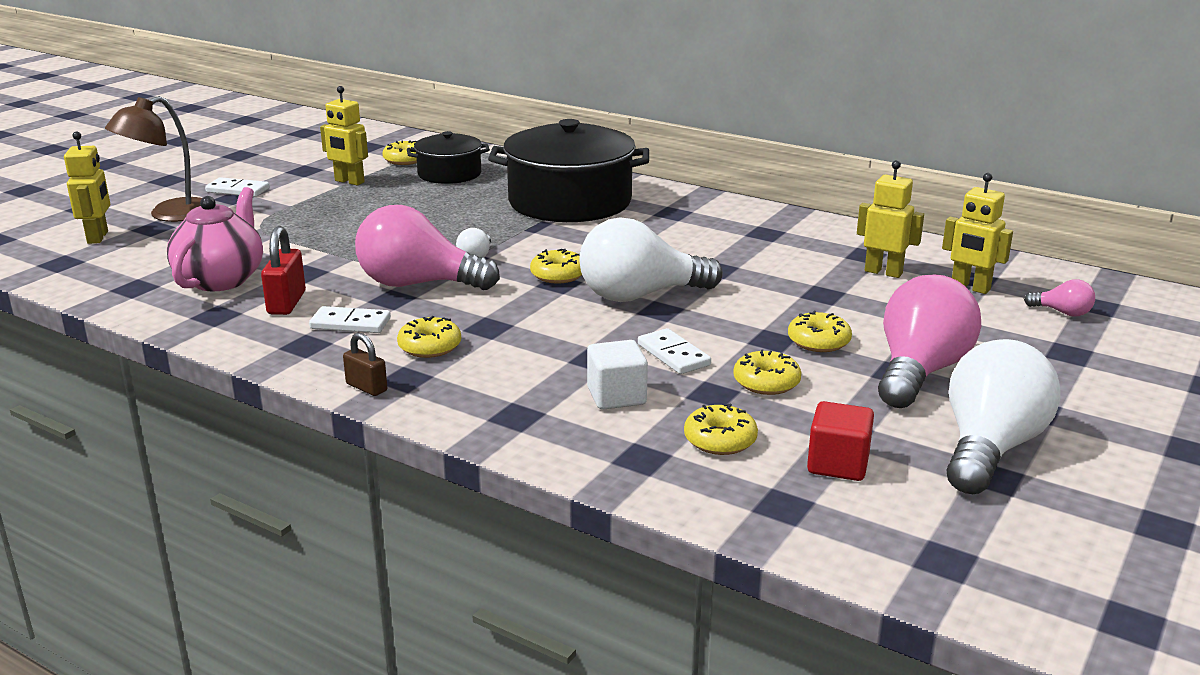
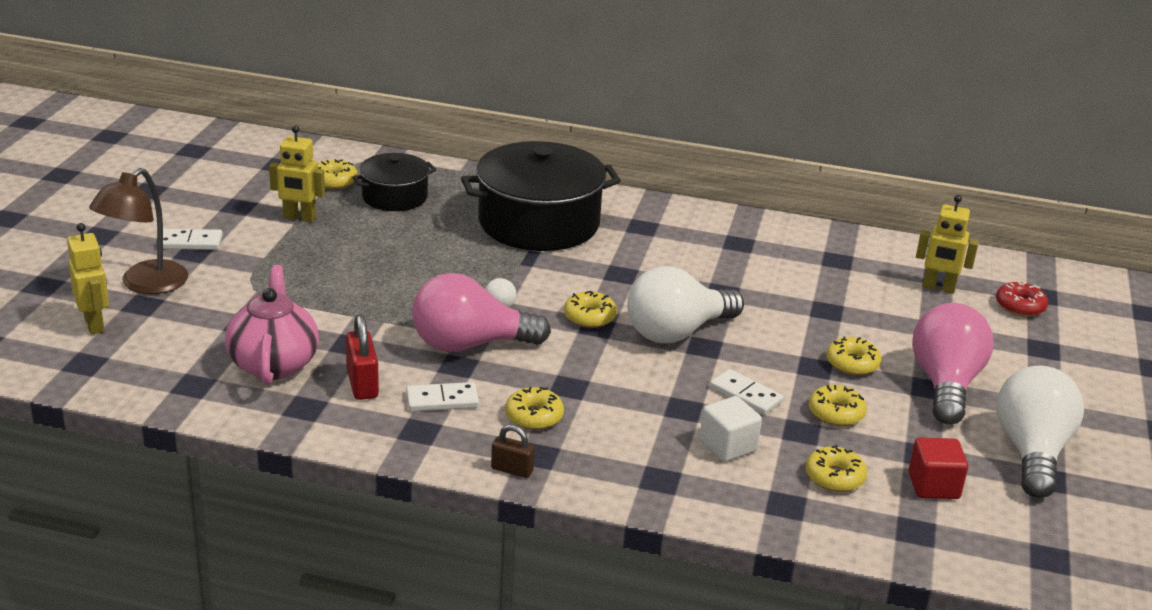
camera: 20 degrees left, 5 degrees up
yellow robot [857,160,924,278] -> none
pink light bulb [1024,279,1095,317] -> red donut [996,282,1048,317]

